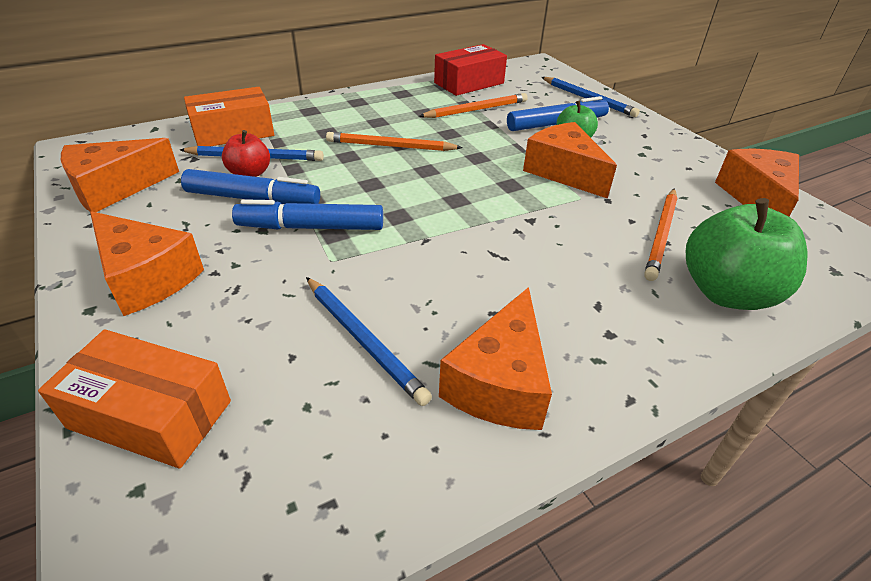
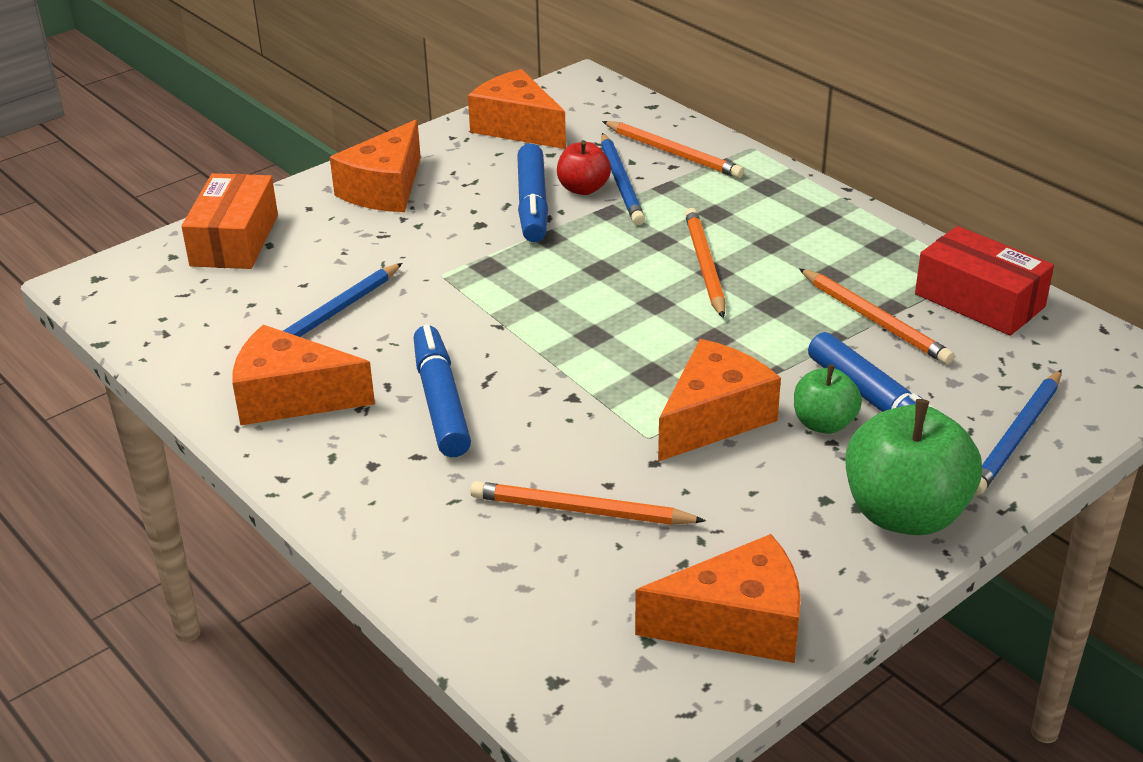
camera: 80 degrees right, 5 degrees down
orange box [184,87,274,146] -> orange pencil [602,121,744,178]
blue marker [232,199,383,230] -> blue marker moved to [414,324,471,457]
green apple [686,198,808,310] -> green apple moved to [846,399,982,535]

